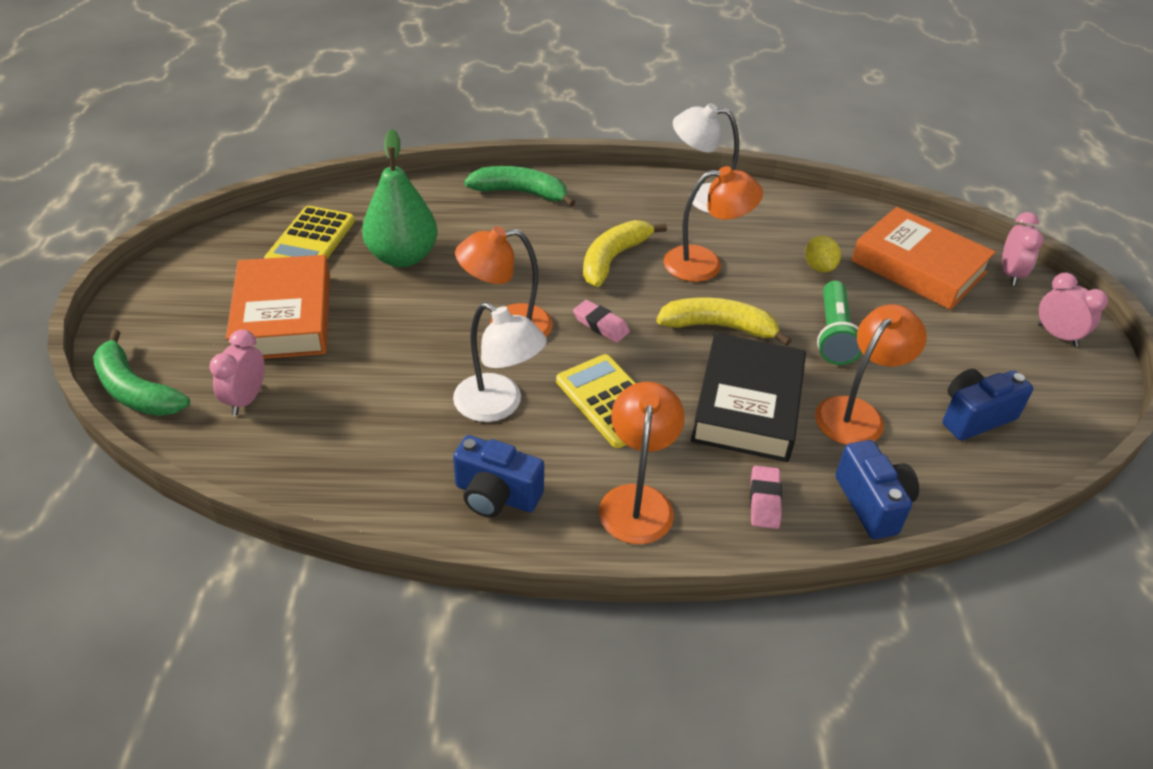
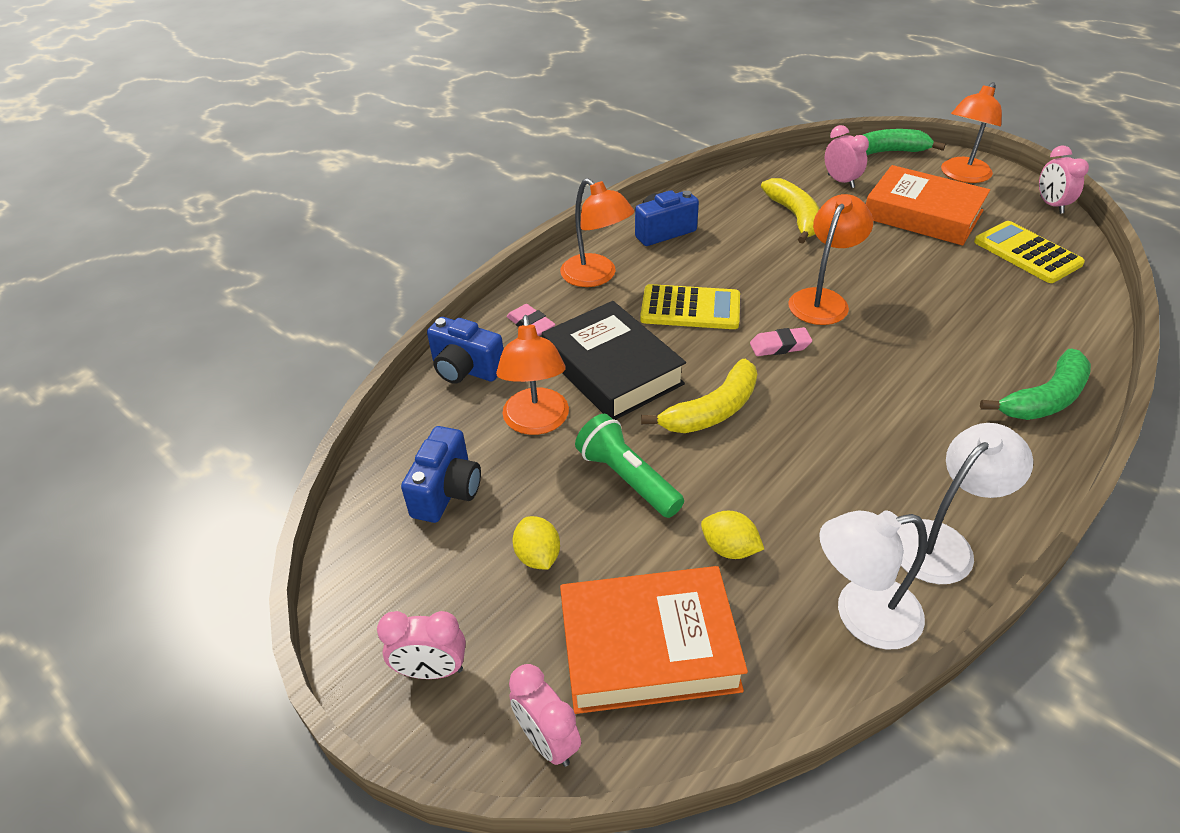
camera: 135 degrees right, 0 degrees up
green pear [362,129,437,267] -> none
white lamp [453,302,547,422] -> white lamp moved to [819,510,927,650]
yellow banana [583,220,667,287] -> yellow banana moved to [761,178,820,243]
orange lamp [664,166,763,282] -> orange lamp moved to [941,82,1002,183]
none -> yellow lemon [513,516,560,570]
none -> pink clock [1039,146,1089,214]

